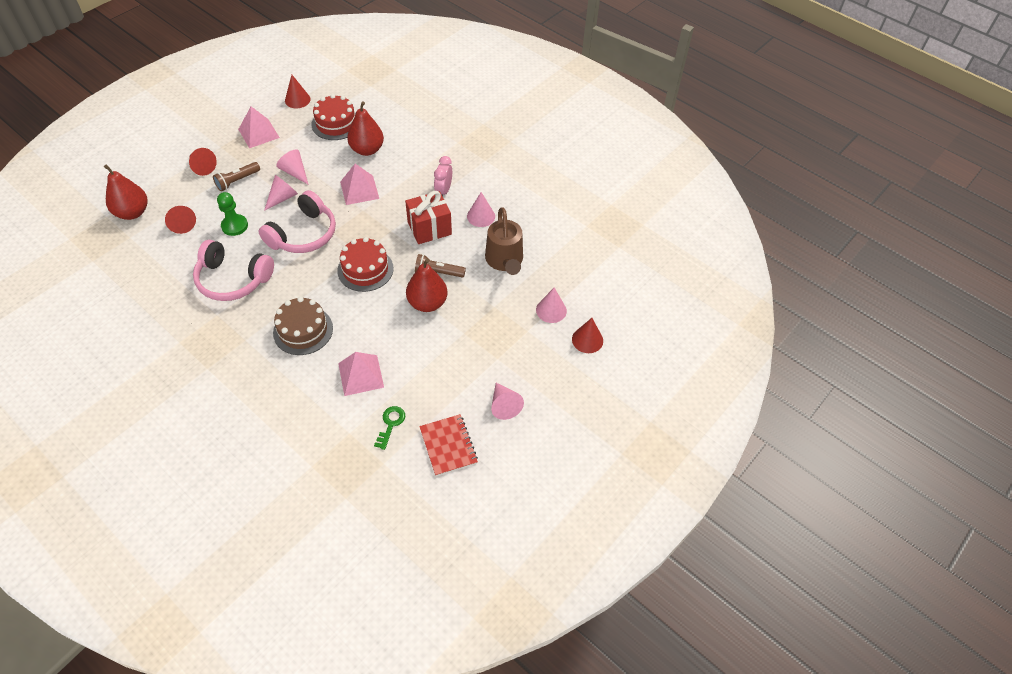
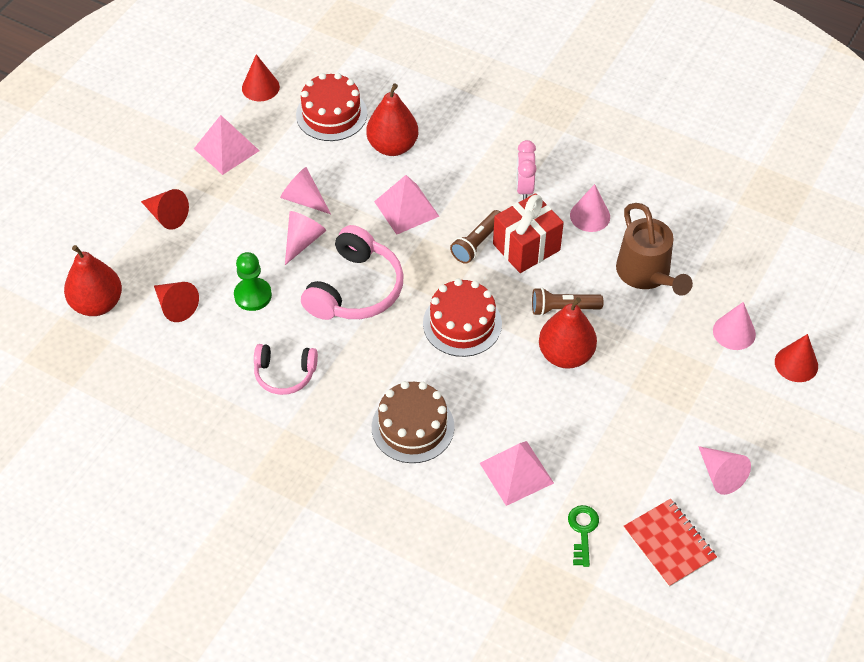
camera: 10 degrees left, 0 degrees up
pink headphones [193,240,274,301] -> pink headphones [254,344,318,395], size x0.60
brown flashlight [213,162,260,191] -> brown flashlight moved to [450,210,500,264]

